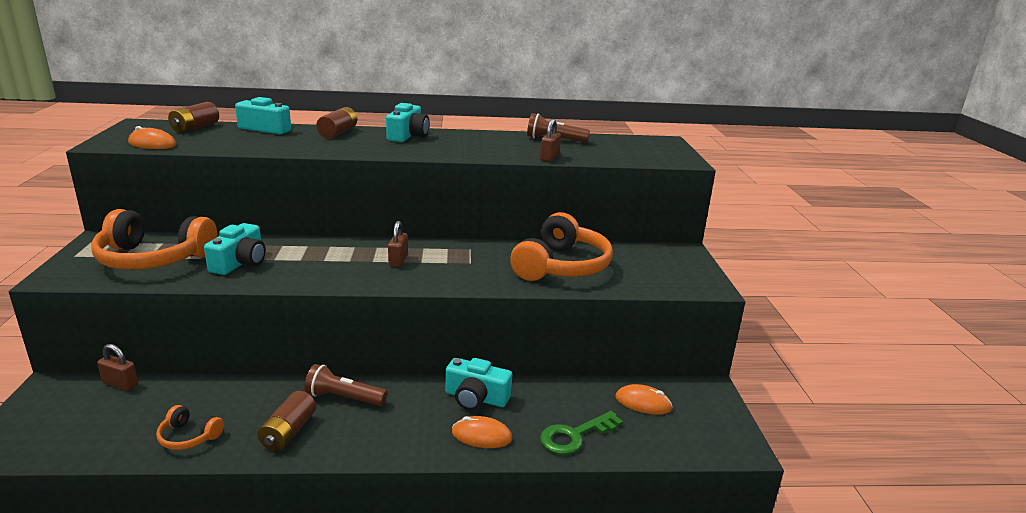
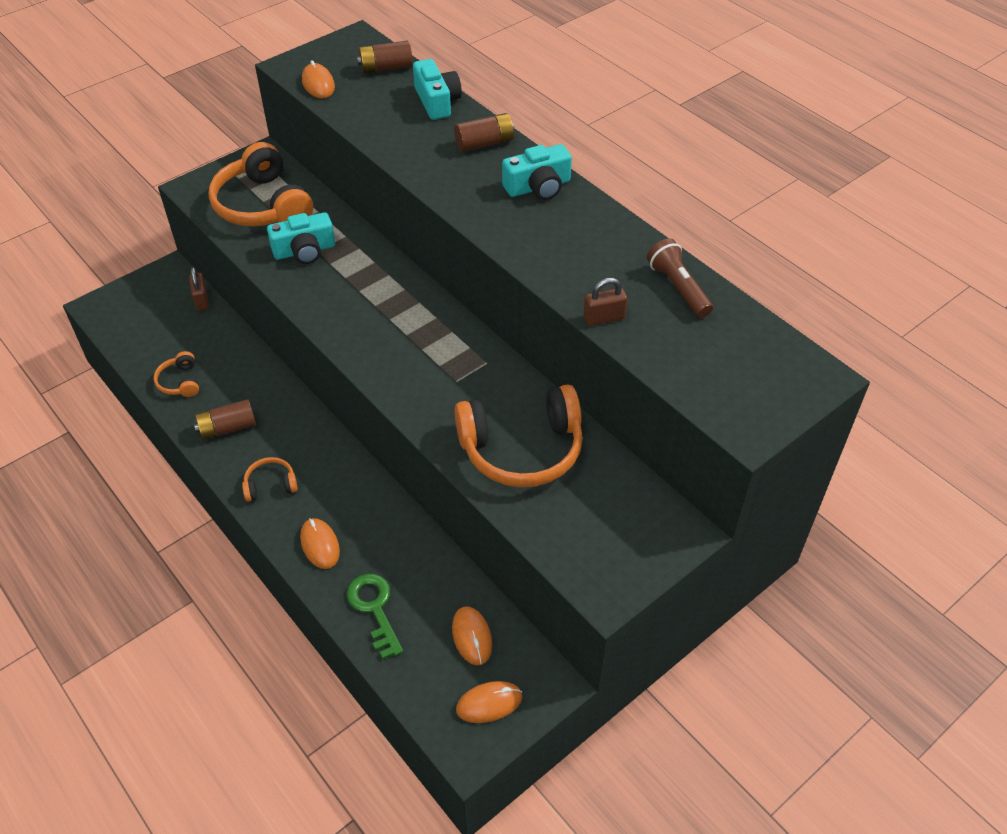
camera: 55 degrees right, 25 degrees up
brown flashlight [304,364,387,406] -> none
brown padlock [388,221,408,267] -> none
turquoise camera [445,358,512,411] -> none
green key [540,411,623,455] -> green key turned 45 degrees clockwise [346,574,403,659]
none -> orange headphones [242,457,298,502]
none -> orange mouse [456,681,522,723]

